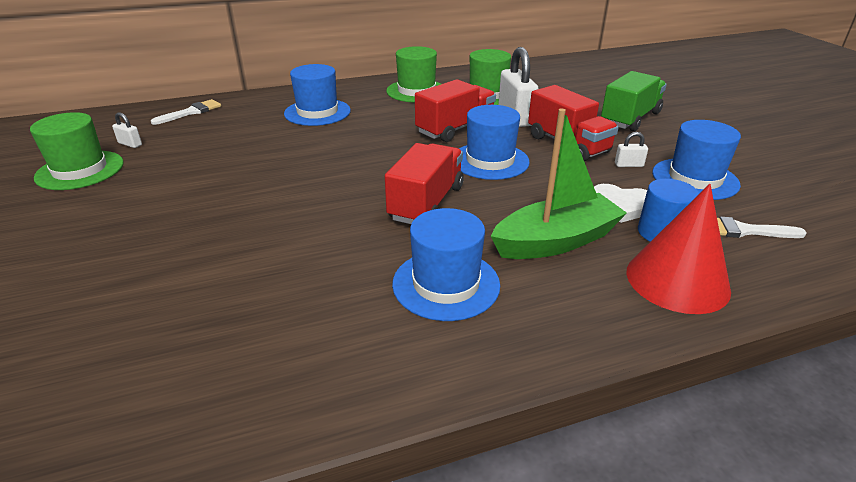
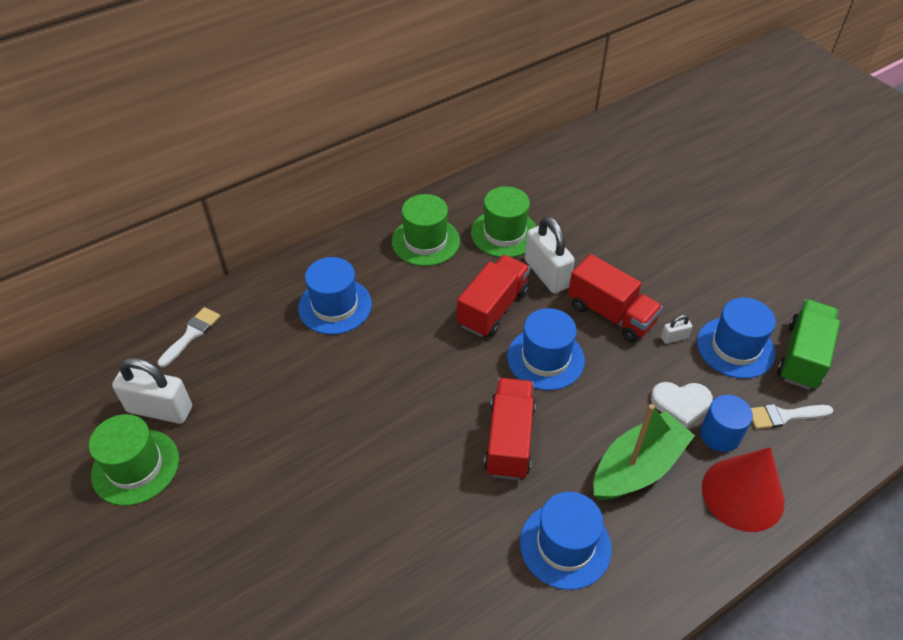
camera: 15 degrees left, 15 degrees up
white padlock [112,112,142,148] -> white padlock [112,357,192,424], size x2.25
green truck [601,71,667,132] -> green truck moved to [777,299,840,390]

